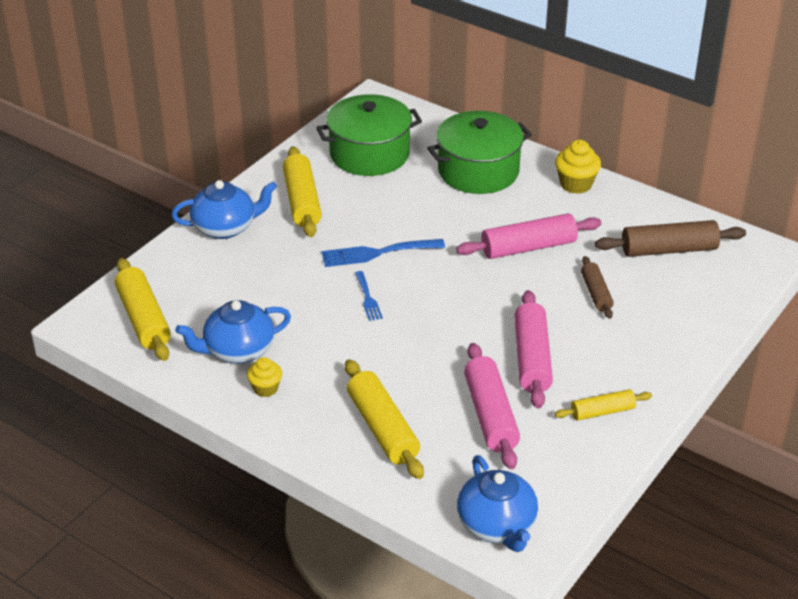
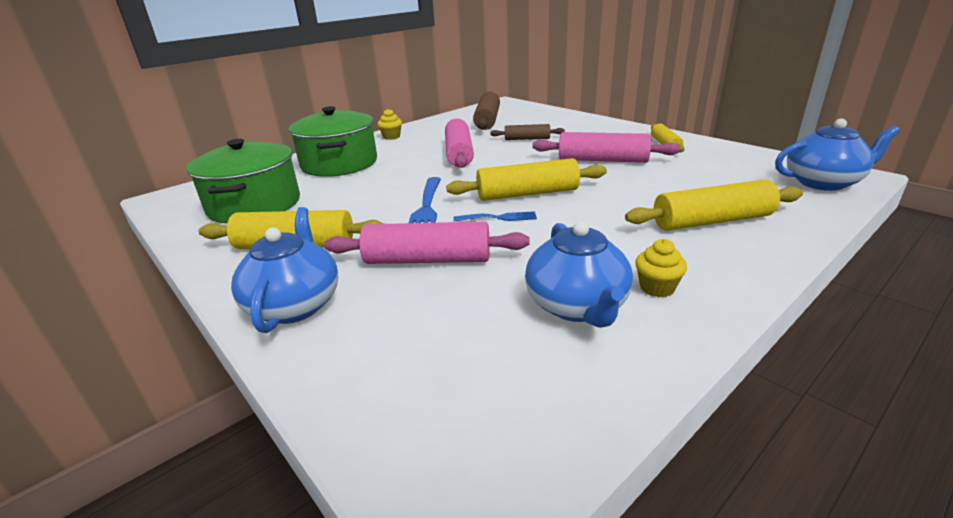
camera: 75 degrees left, 10 degrees down
yellow rolling pin [115,258,171,361] -> yellow rolling pin moved to [446,158,607,201]
pink rolling pin [464,343,520,469] -> pink rolling pin moved to [324,222,530,264]
yellow cupcake [555,140,601,194] -> yellow cupcake [378,109,402,140], size x0.66

